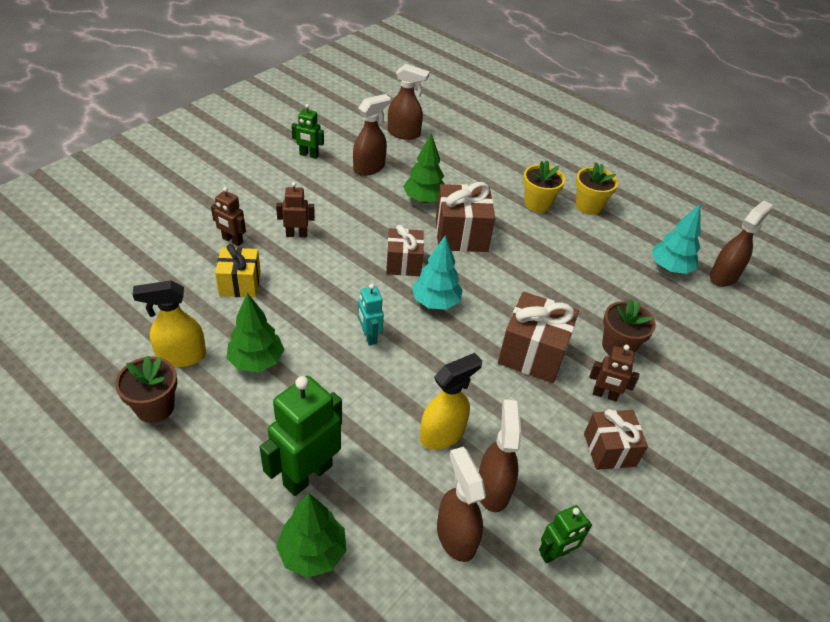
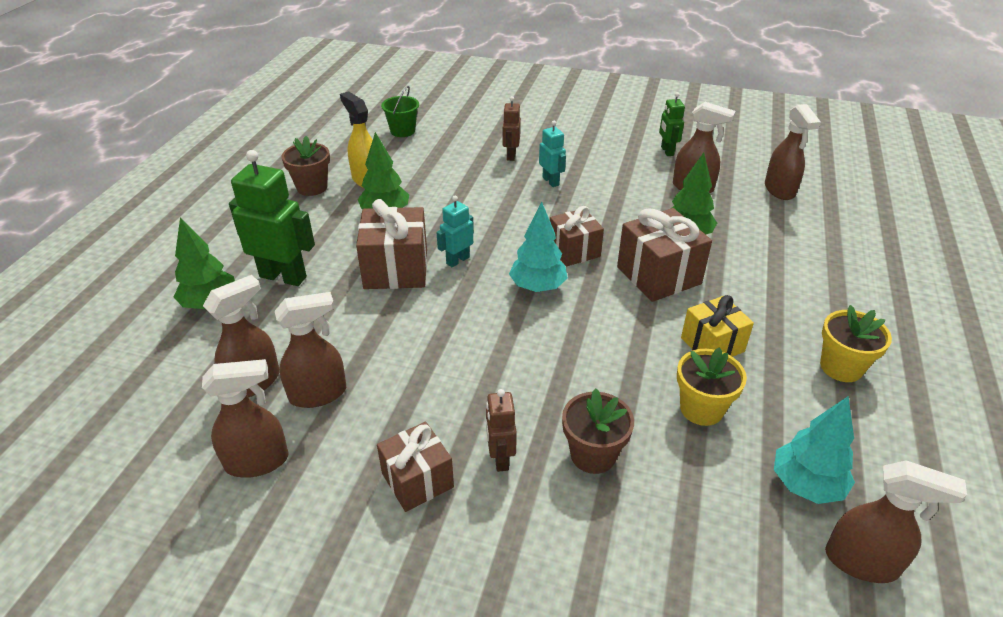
camera: 70 degrees right, 5 degrees down
yellow gift [215,244,261,297] -> yellow gift moved to [681,295,754,357]
brown robot [276,182,315,237] -> turquoise robot [539,121,566,187]
yellow spray bottle [420,353,482,450] -> none
brown gift [498,292,579,383] -> brown gift moved to [356,199,427,289]
yellow flower pot [523,160,565,212] -> yellow flower pot moved to [677,347,747,426]
green robot [539,505,592,563] -> brown spray bottle [202,359,289,478]
none -> green bucket [381,86,419,137]

